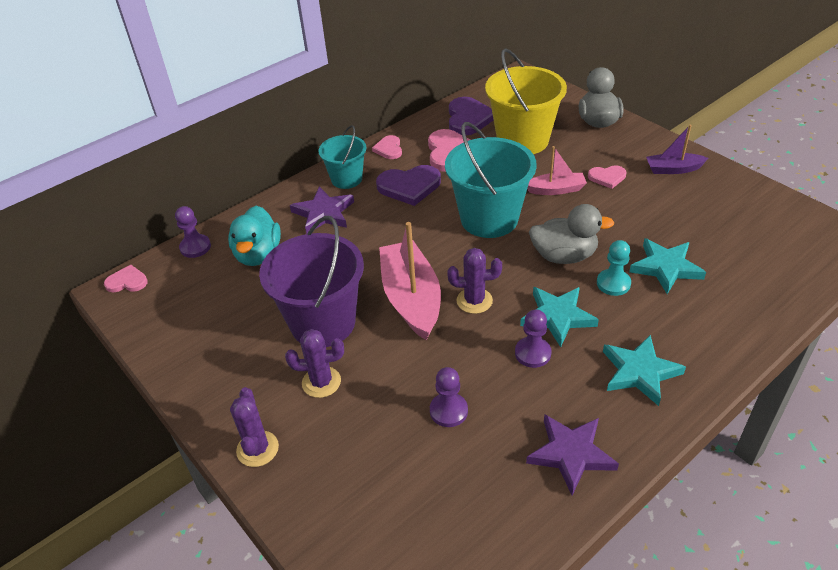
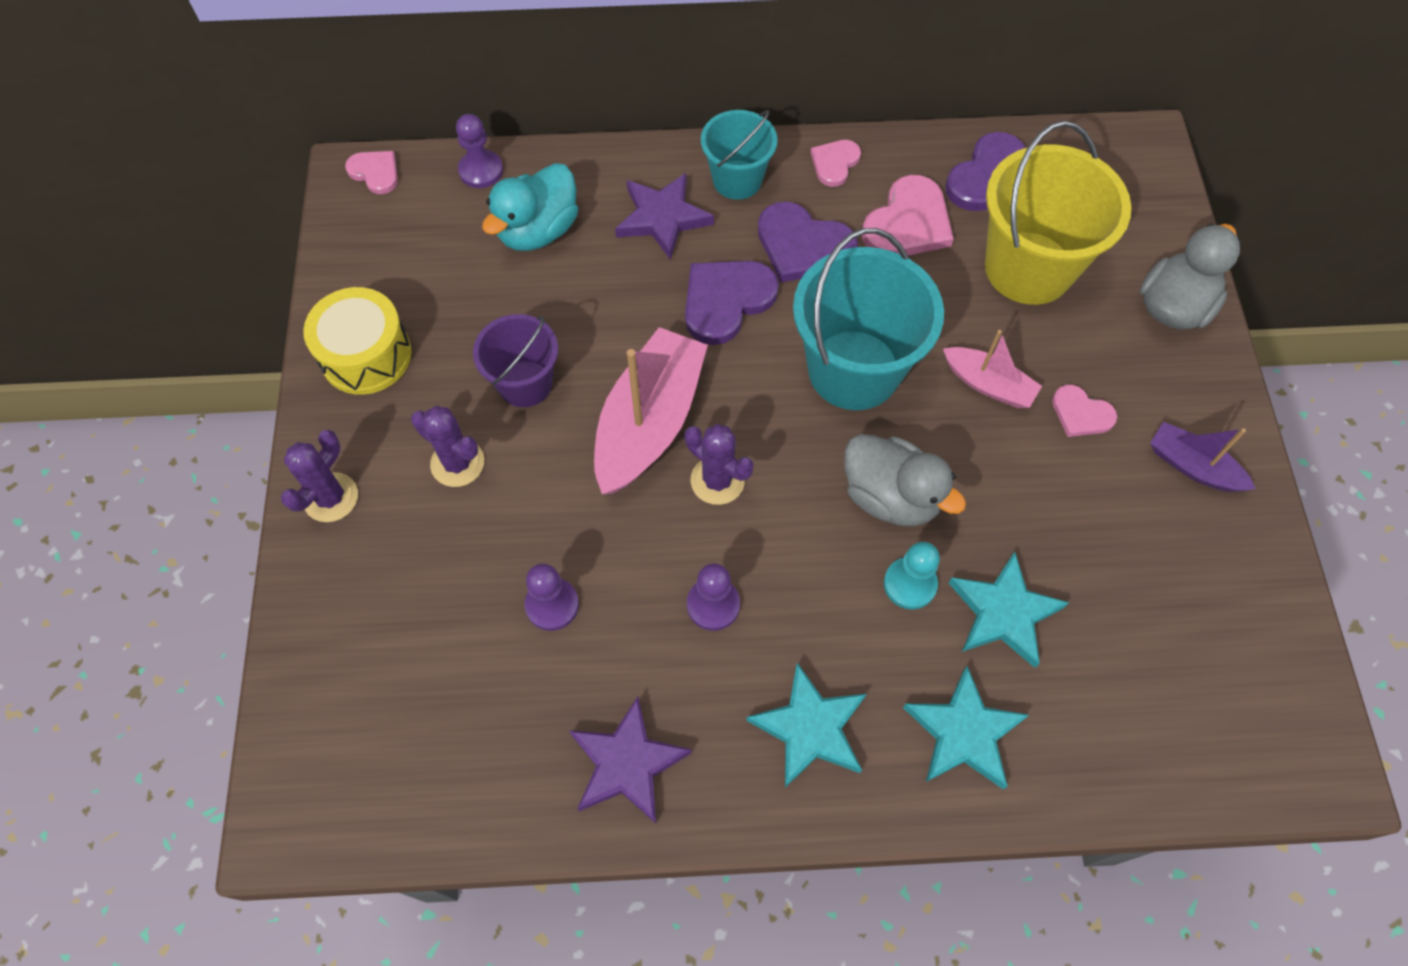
camera: 35 degrees right, 20 degrees up
purple bucket [259,216,364,347] -> purple bucket [473,314,558,407], size x0.58
turquoise star [520,287,599,347] -> turquoise star moved to [903,666,1029,790]
none -> yellow drum [303,287,412,395]
none -> purple heart [685,261,779,345]

